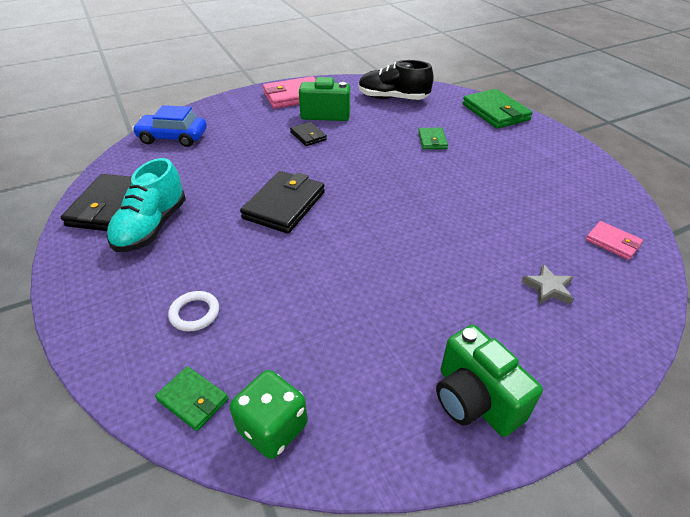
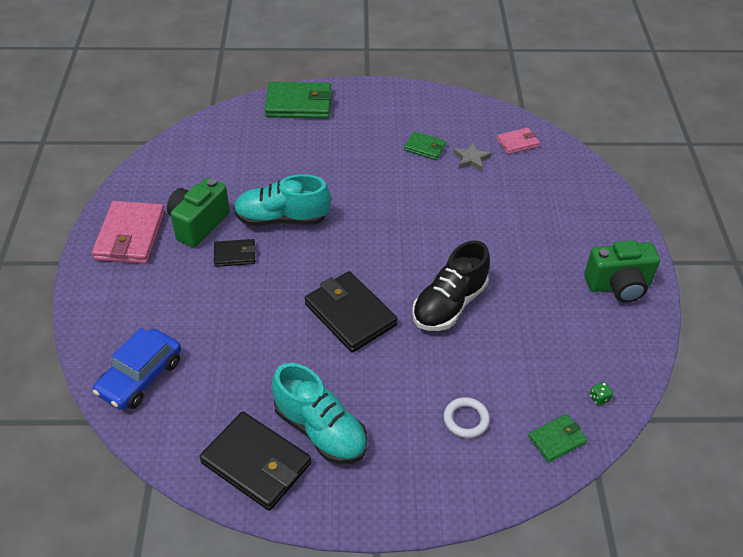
camera: 65 degrees left, 5 degrees up
green dice [230,370,308,459] -> green dice [590,382,613,406], size x0.40
black shoe [359,60,434,100] -> black shoe moved to [412,241,490,331]
green wallet [418,128,448,149] -> green wallet moved to [404,131,446,160]
grey star [521,264,574,304] -> grey star moved to [453,142,492,171]
none -> turquoise shoe [234,174,331,226]

